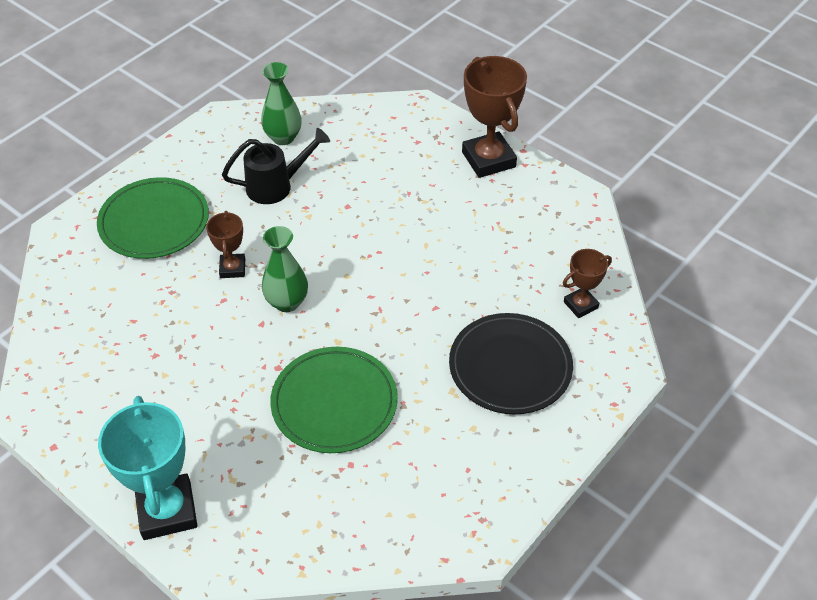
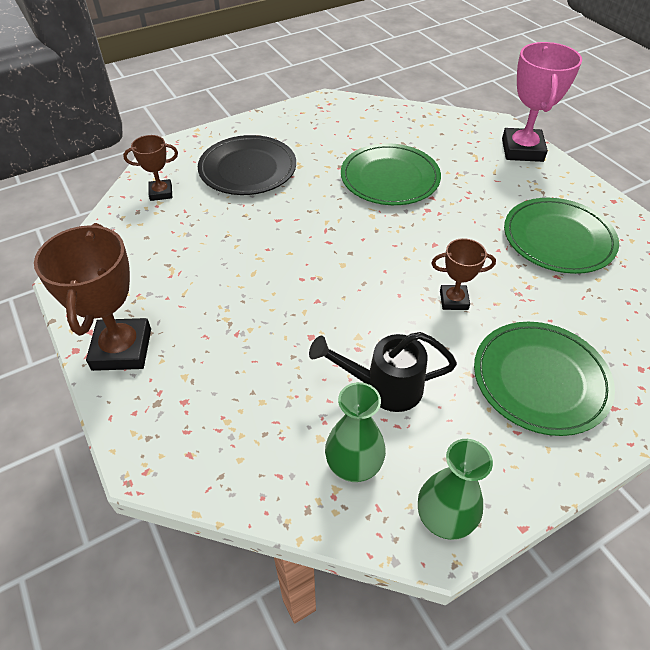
camera: 160 degrees left, 0 degrees up
turquoise trophy [98,396,197,540] -> pink trophy [502,42,582,162]
brown trophy [206,211,245,278] -> brown trophy turned 75 degrees clockwise [431,238,496,310]
green vase [262,226,308,312] -> green vase moved to [418,439,493,540]
none -> green plate [504,198,619,274]

